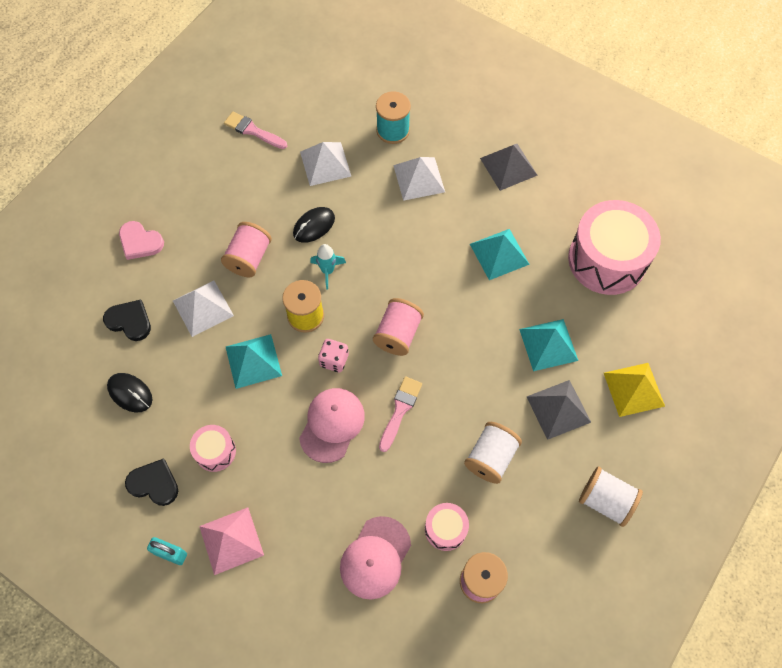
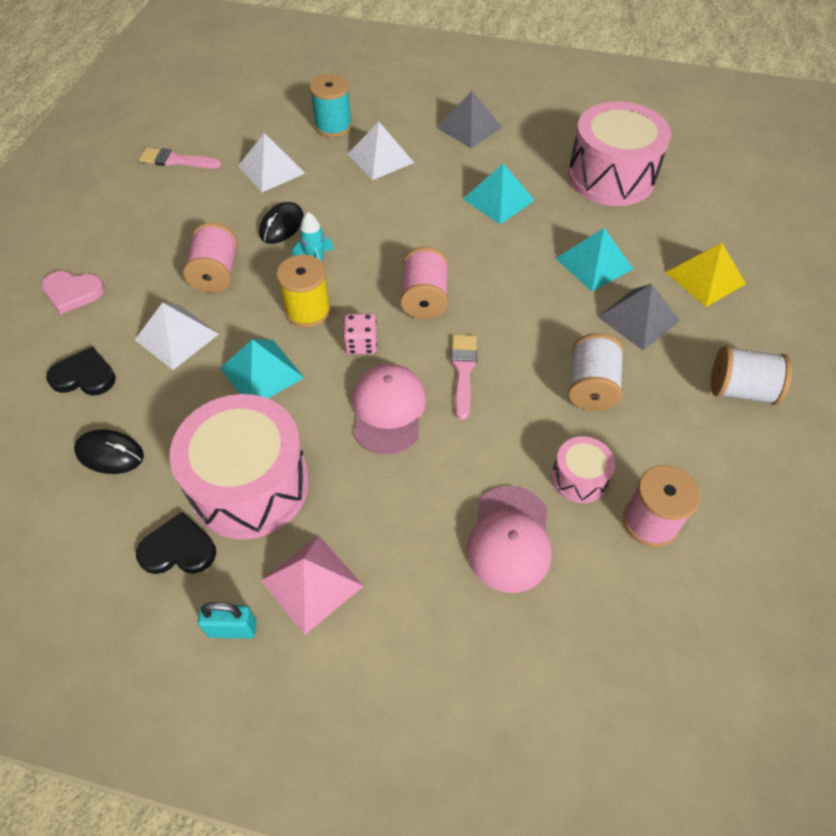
camera: 20 degrees left, 10 degrees down
pink drum [190,425,236,472] -> pink drum [169,394,309,540], size x2.11

